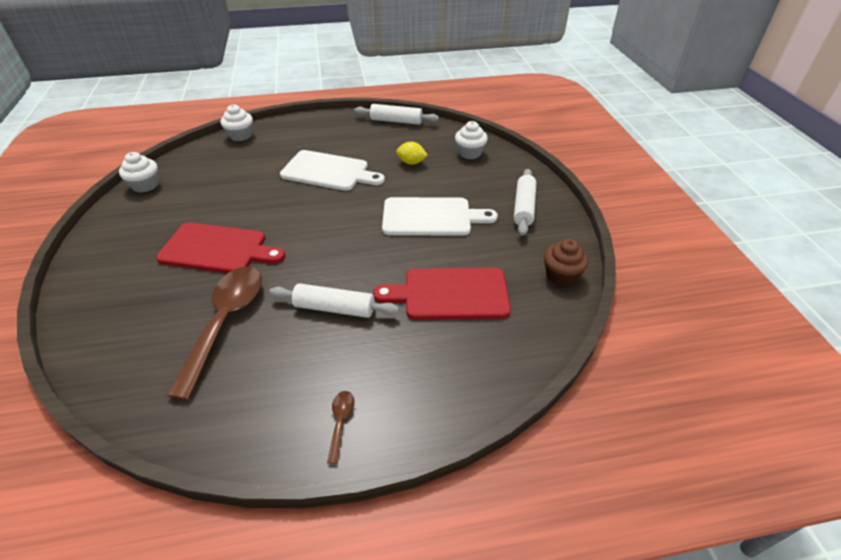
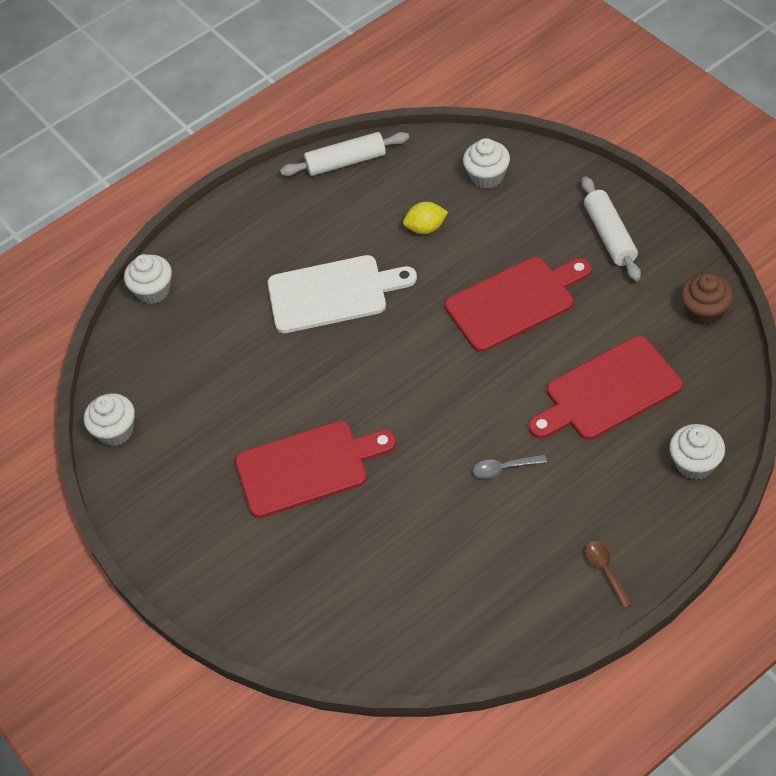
camera: 20 degrees left, 10 degrees up
brown spoon [167,267,262,400] -> none
white rolling pin [269,283,399,318] -> grey spoon [473,455,547,479]
white cutting board [382,197,498,236] -> red cutting board [445,257,592,352]
none -> white cupcake [669,424,725,480]

